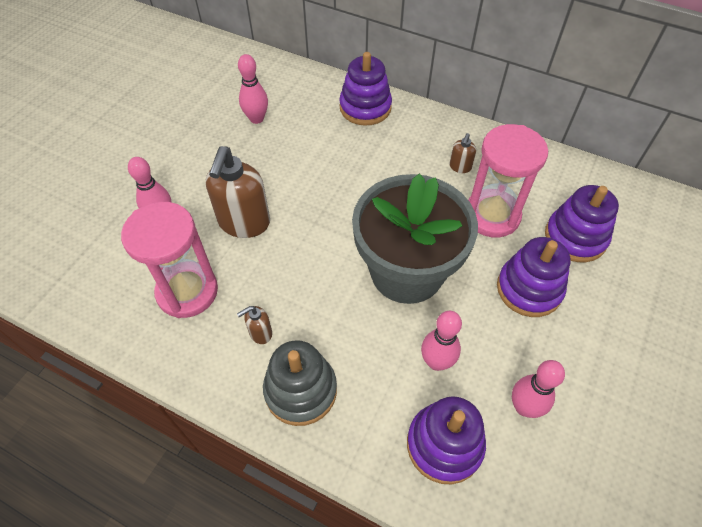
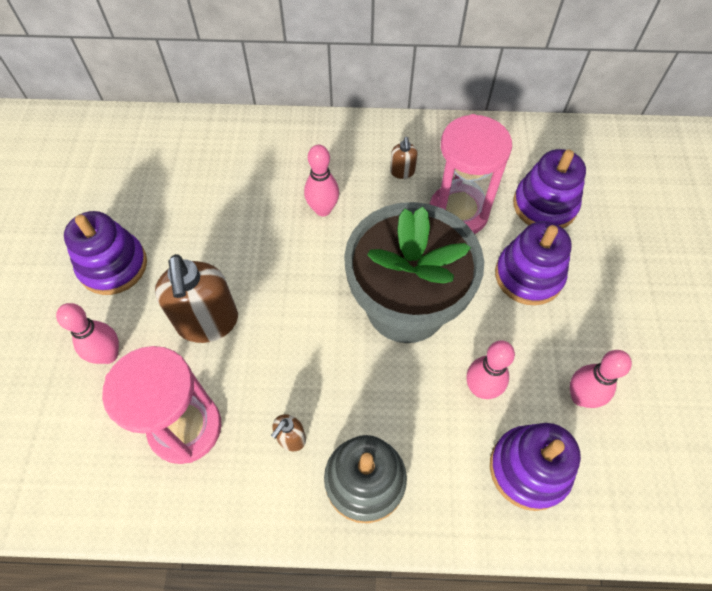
camera: 25 degrees left, 5 degrees up
pink bowling pin [238,54,268,124] -> pink bowling pin moved to [304,145,339,216]
purple stacking toy [339,52,392,126] -> purple stacking toy moved to [64,211,147,295]

